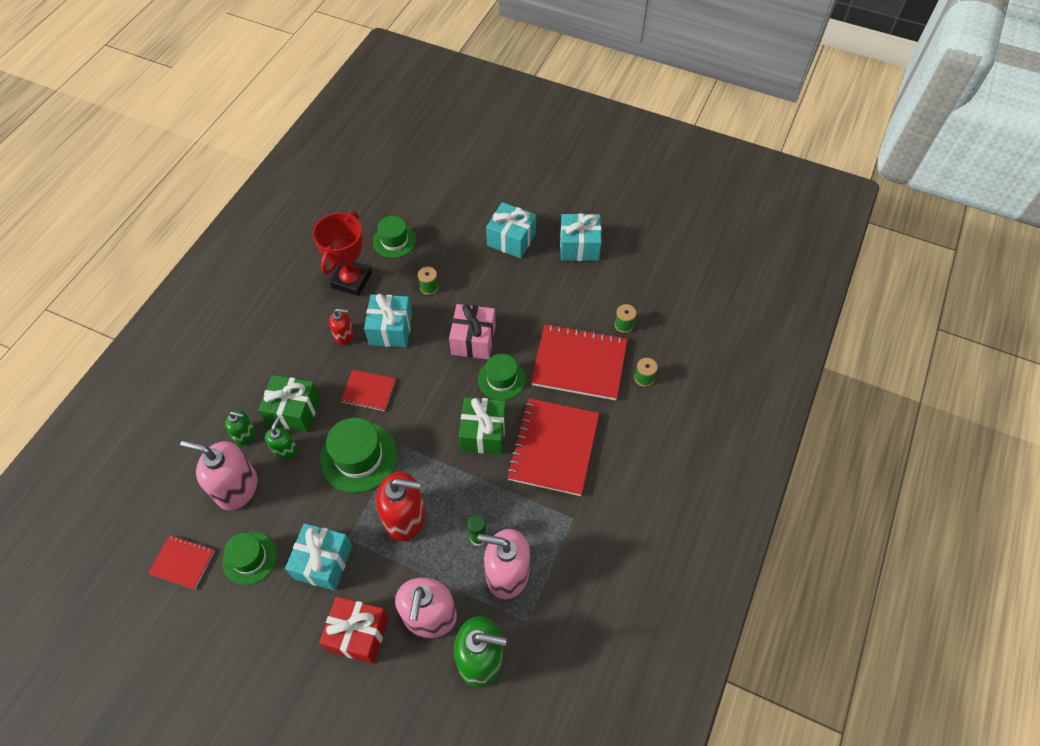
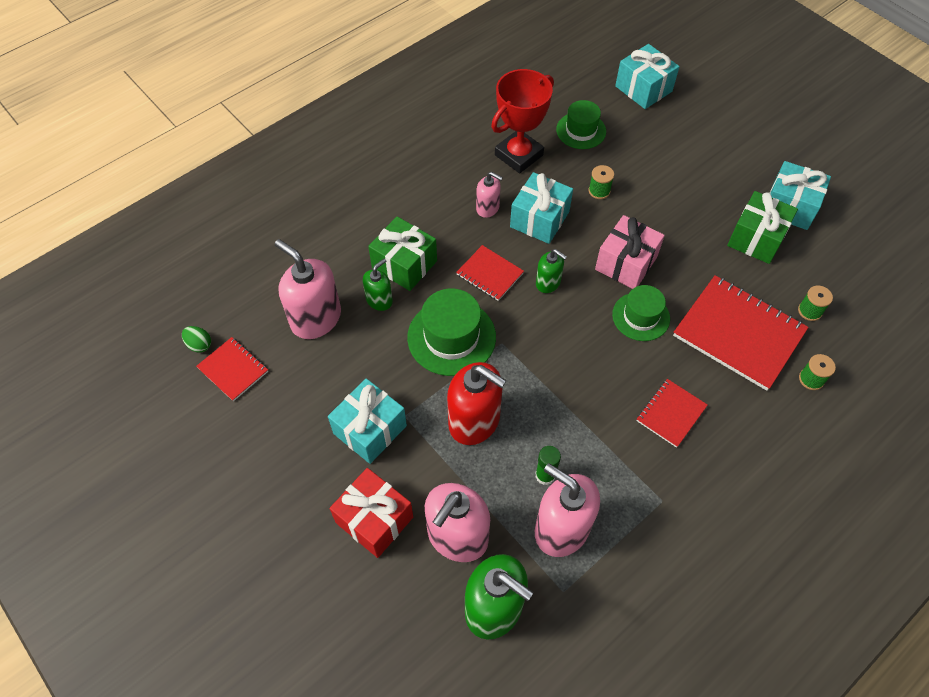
camera: 25 degrees right, 0 degrees up
green hat [222,532,277,585] -> none
green soap dispenser [225,410,255,446] -> green soap dispenser moved to [536,249,567,293]
red soap dispenser [329,309,354,345] -> pink soap dispenser [476,172,503,218]
green gift [459,397,506,454] -> green gift moved to [727,191,798,264]
turquoise gift [486,202,536,258] -> turquoise gift moved to [615,44,680,109]
red notebook [507,398,599,496] -> red notebook [637,379,708,448], size x0.52
none -> green egg [182,326,211,353]

